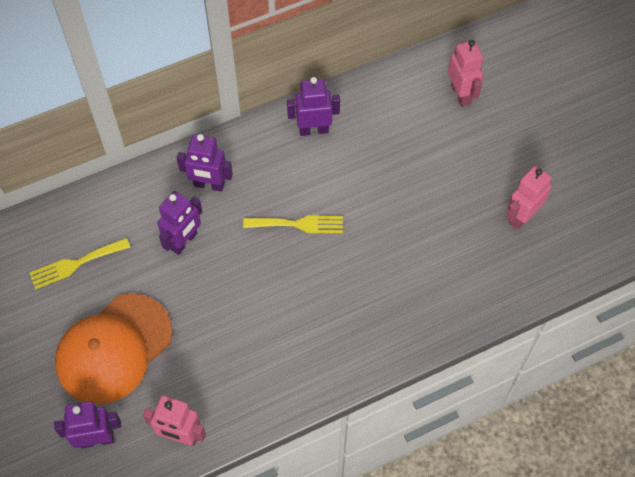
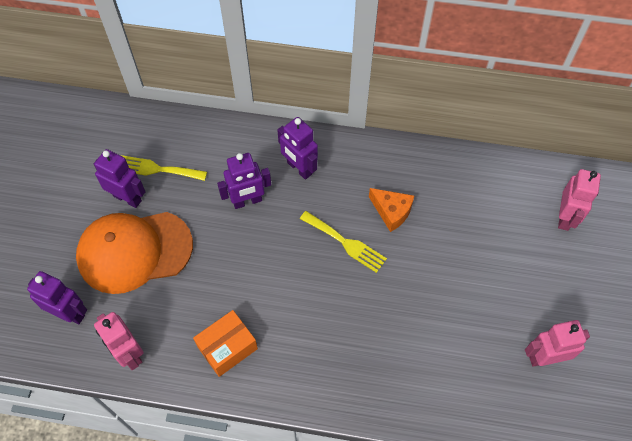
camera: 35 degrees right, 0 degrees up
purple robot [287,77,340,136] -> purple robot moved to [94,149,146,208]
none -> orange box [193,310,258,377]
none -> orange cheese [369,188,414,232]

